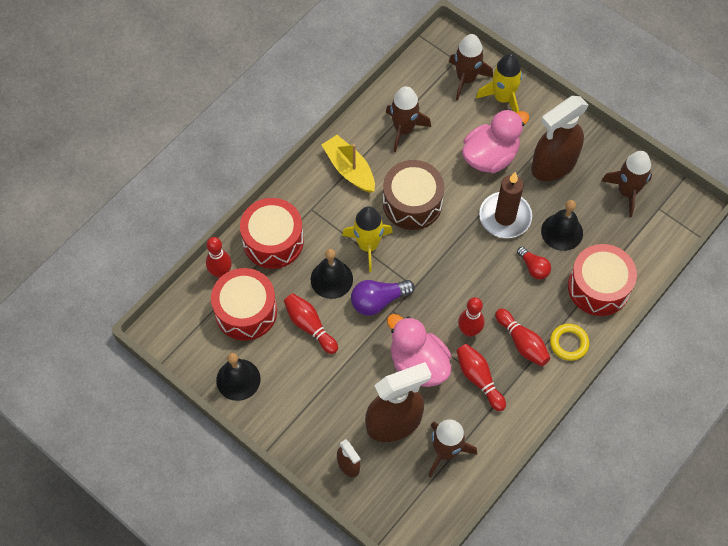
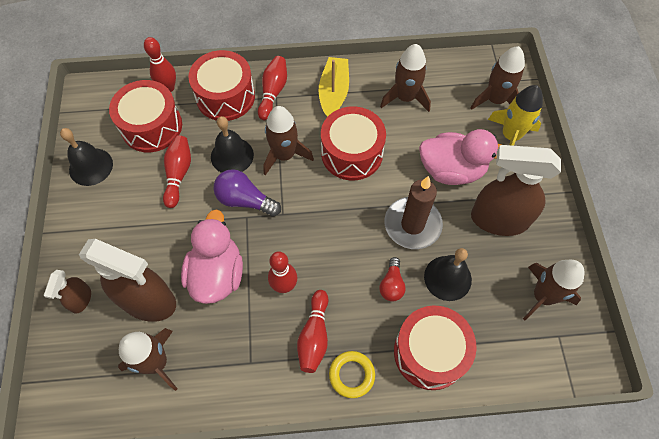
camera: 45 degrees right, 0 degrees up
yellow rocket [342,206,393,272] -> brown rocket [263,106,314,175]
brown drum [383,160,444,230] -> red drum [321,106,386,181]
red bowling pin [456,344,506,411] -> red bowling pin moved to [258,56,287,120]

